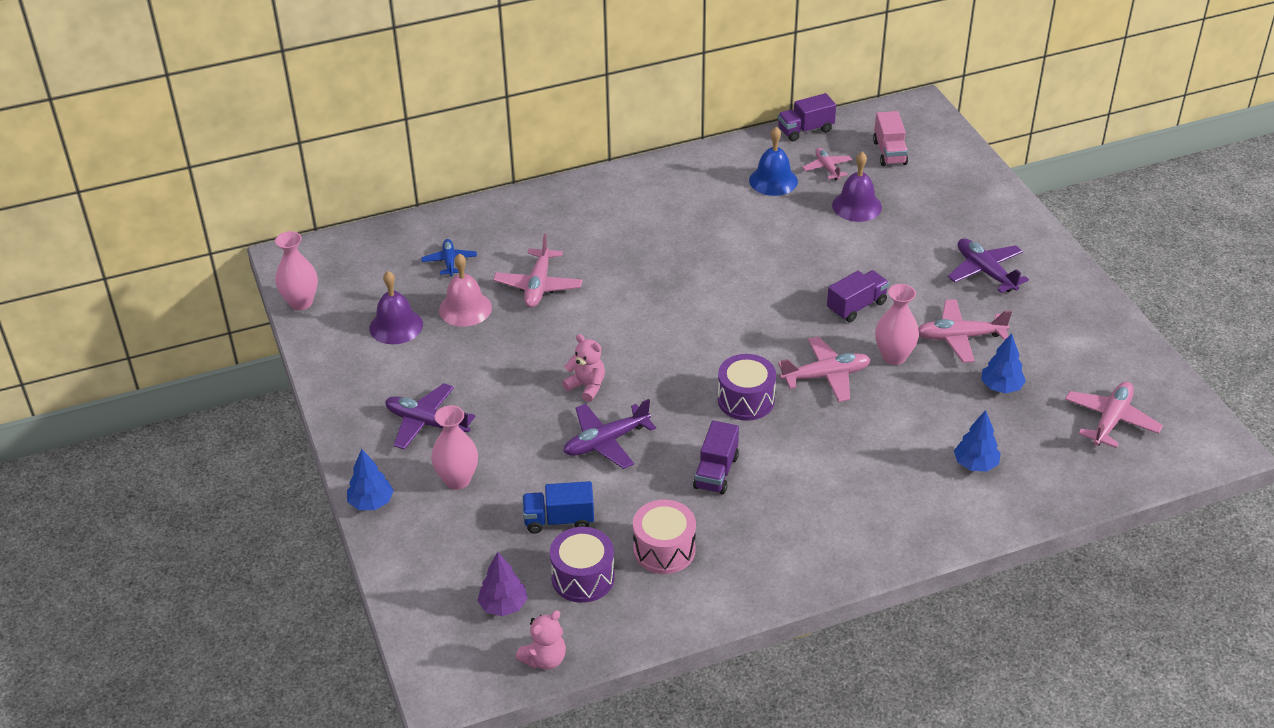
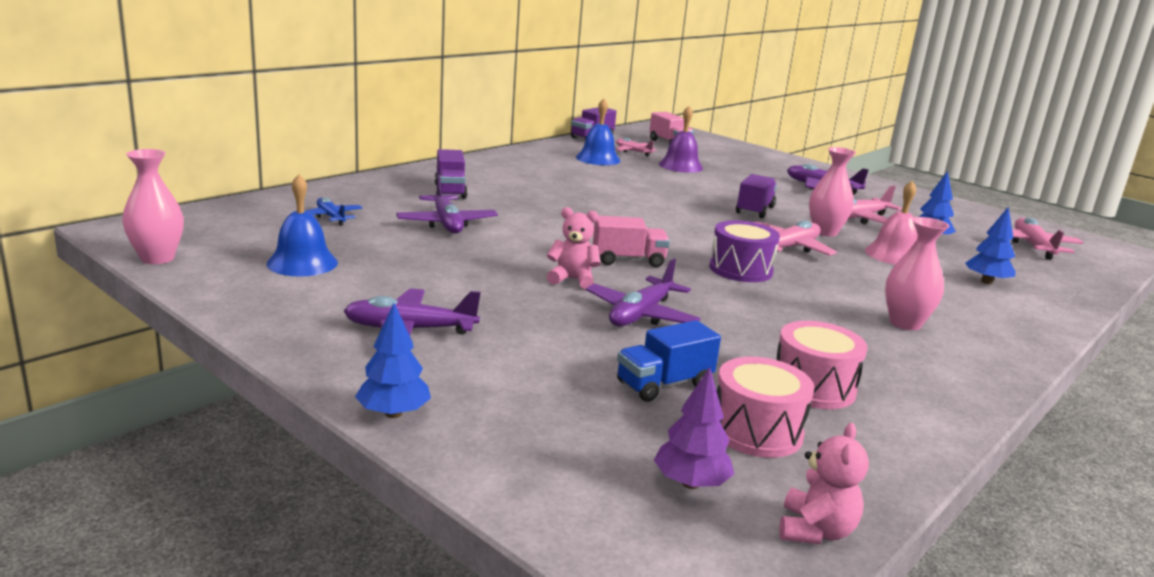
camera: 30 degrees left, 20 degrees down
purple bell [369,271,423,344] -> blue bell [267,174,338,277]
pink vase [431,405,478,490] -> pink vase moved to [885,217,949,330]
pink bell [439,253,492,327] -> pink bell moved to [865,181,917,265]
pink plane [493,234,582,308] -> purple plane [396,175,498,234]
purple drum [550,527,615,603] -> pink drum [717,357,814,458]
purple truck [693,420,739,495] -> purple truck moved to [435,149,468,199]
none -> pink truck [593,216,670,267]

